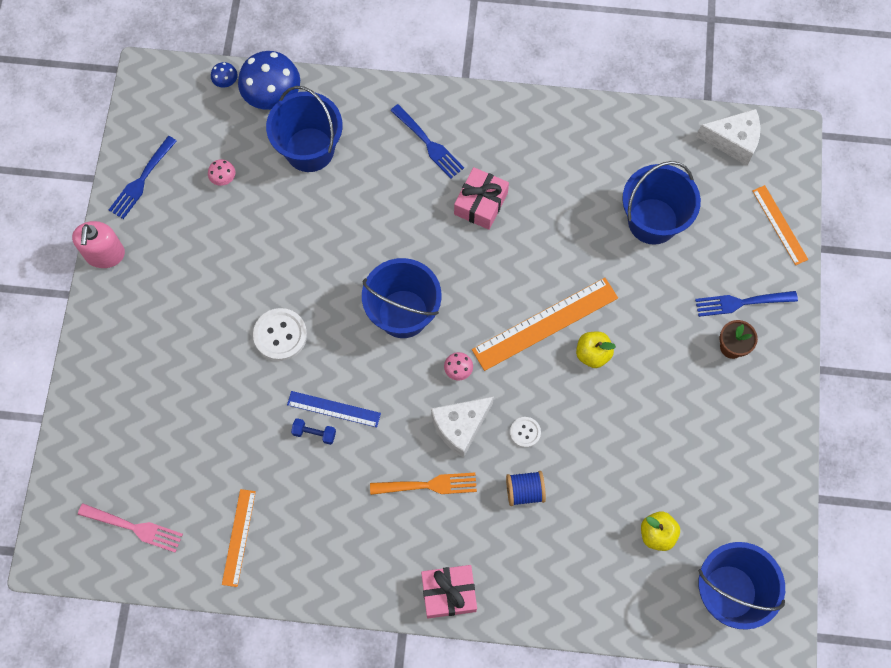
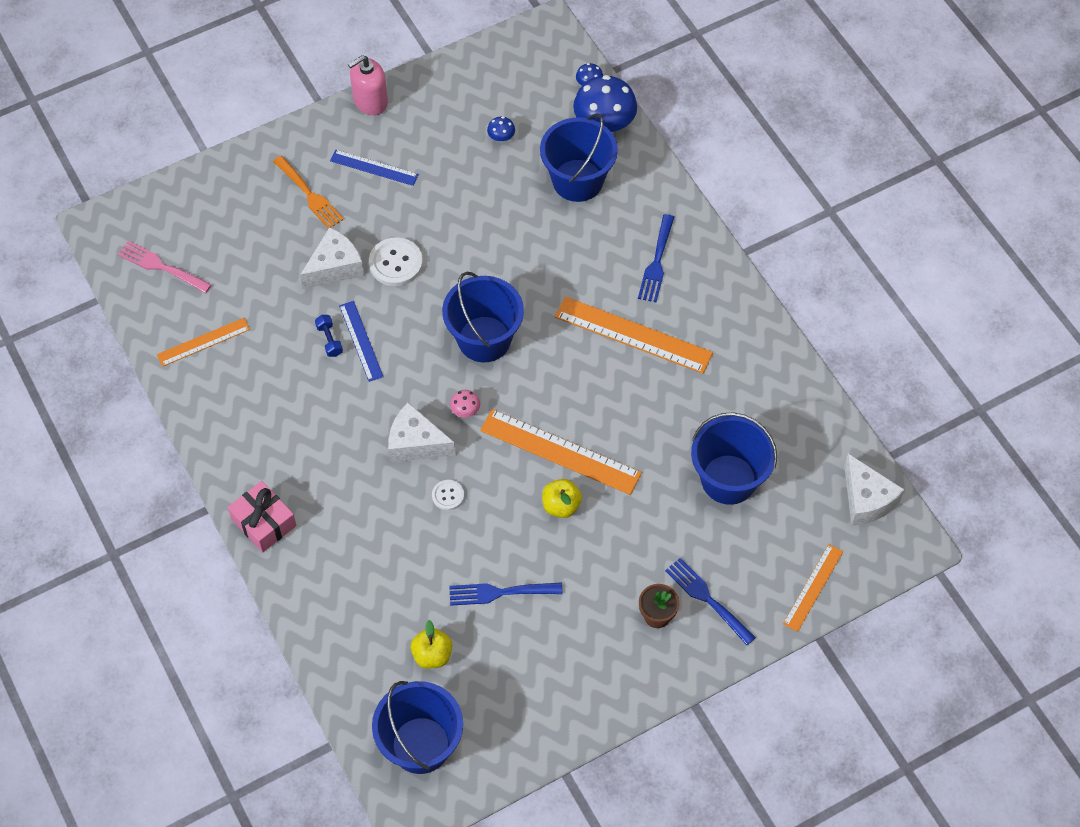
camera: 55 degrees right, 10 degrees down
pink fork [78,503,183,553] -> pink fork turned 135 degrees clockwise [117,241,212,293]
blue fork [109,136,177,219] -> blue fork moved to [449,582,563,606]
pink mushroom [208,159,235,186] -> blue mushroom [487,117,515,142]
orange fork [370,473,477,495] -> orange fork moved to [273,156,344,229]
pink gift [454,167,509,230] -> orange ruler [555,297,713,374]
blue spool [506,471,546,506] -> none
none -> white cheese [300,227,364,289]
none -> blue ruler [330,150,419,186]

